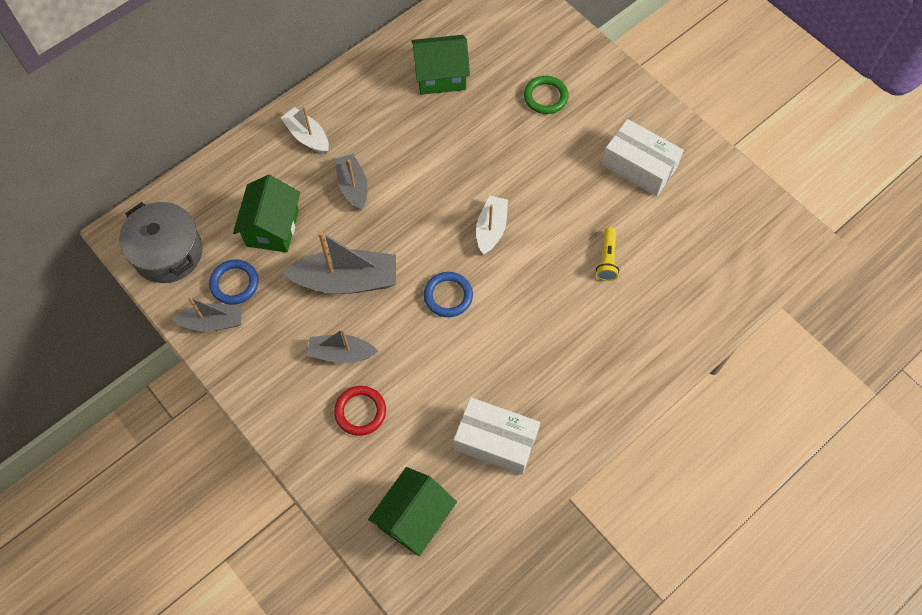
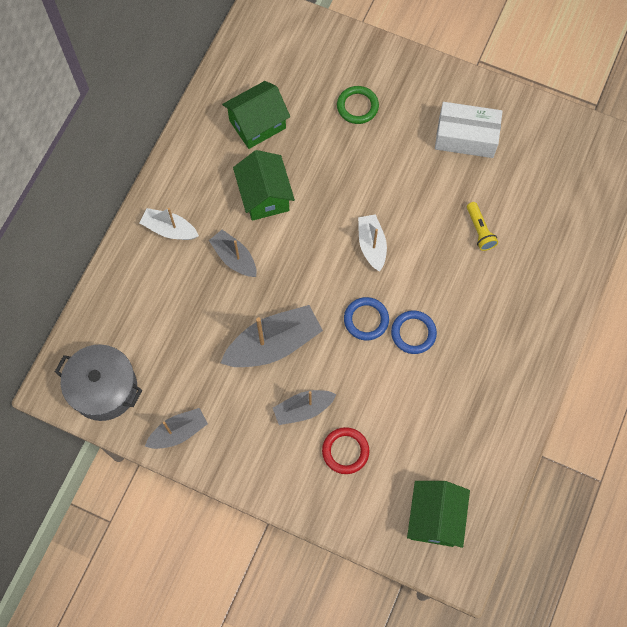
camera: 25 degrees left, 5 degrees up
blue ring [209,260,258,305] -> blue ring moved to [391,310,437,354]
green house [233,175,300,252] -> green house moved to [233,150,295,221]
white box [454,397,540,475] -> none

